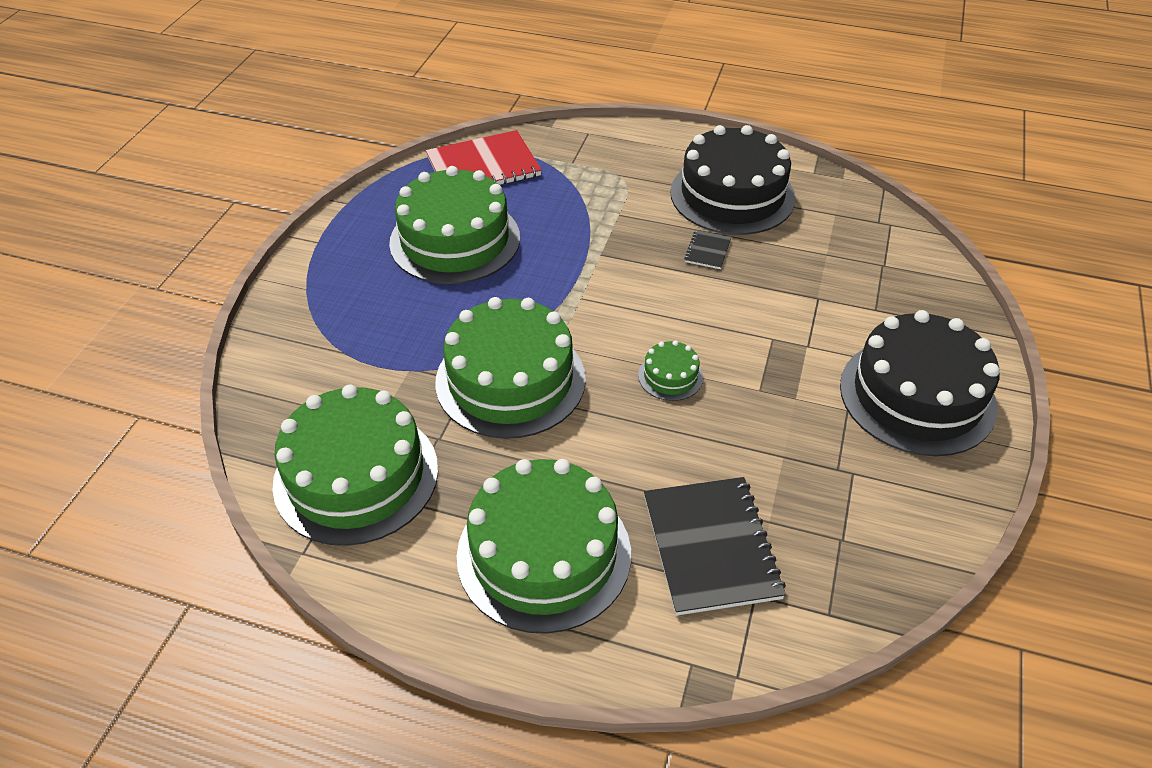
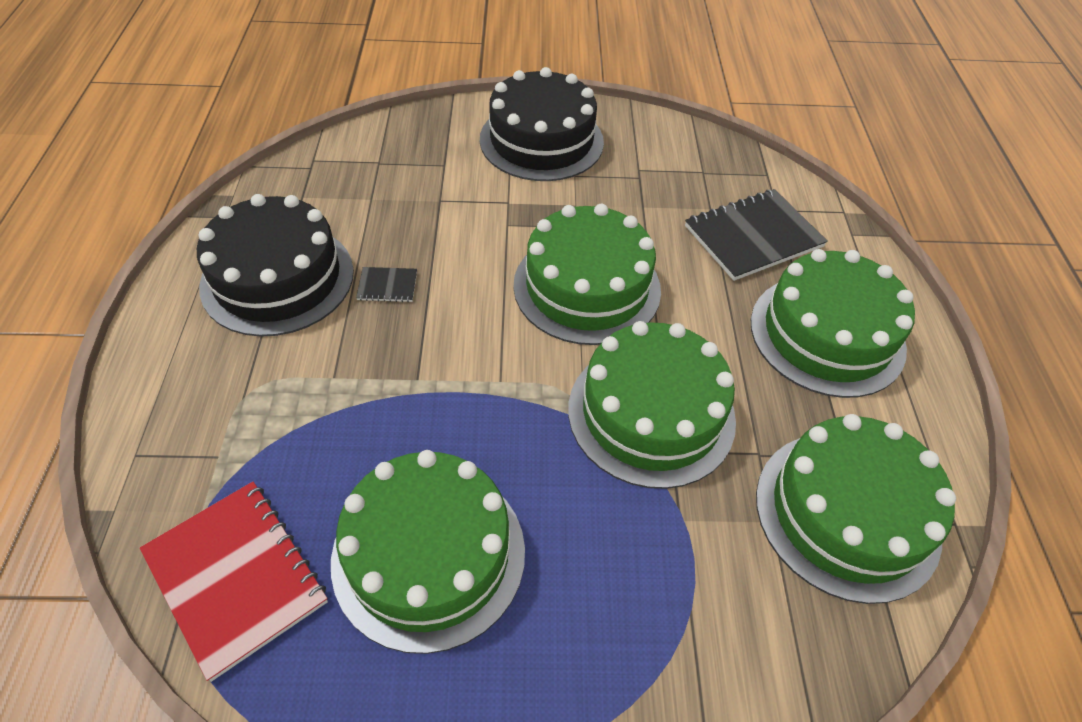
camera: 110 degrees left, 5 degrees up
green cake [638,340,703,401] -> green cake [513,204,661,345], size x2.31

